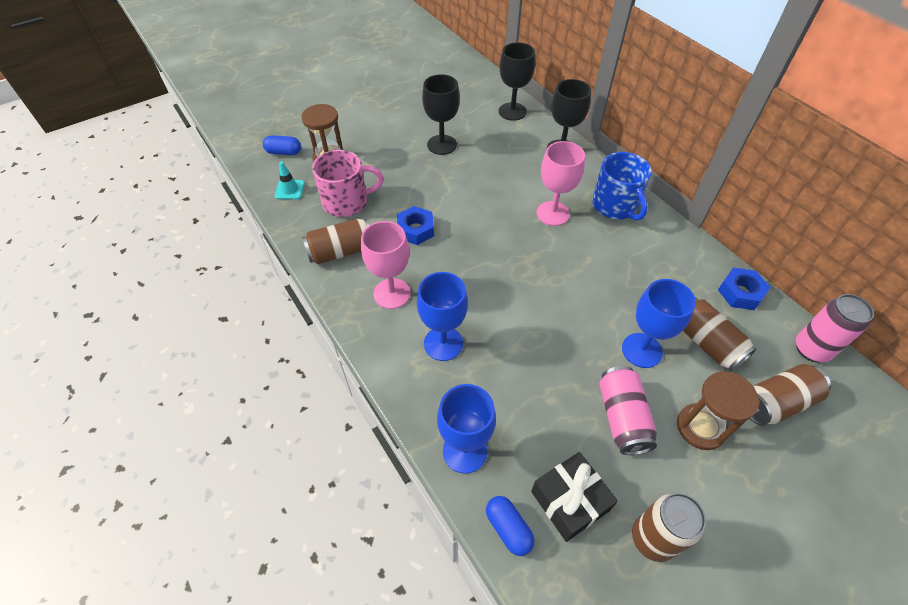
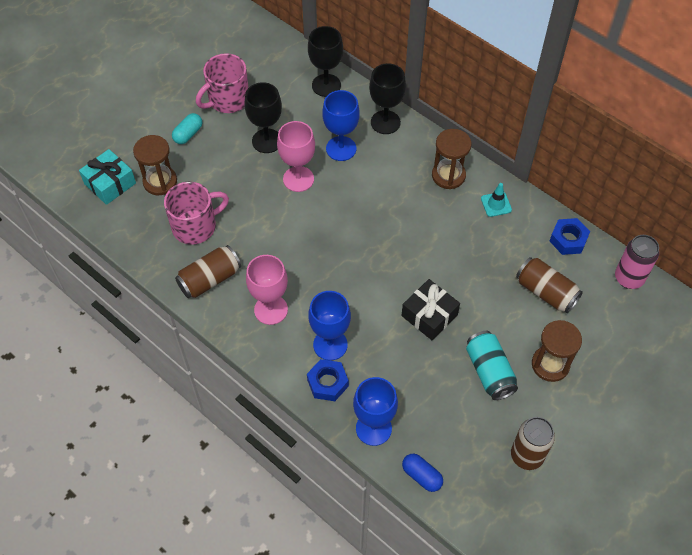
camera: 15 degrees left, 5 degrees up
blue capsule [263,135,301,155] -> turquoise gift [79,149,136,205]
turquoise traffic cone [275,162,305,199] -> turquoise traffic cone moved to [481,183,512,217]
blue nut [397,206,434,245] -> blue nut moved to [307,359,349,401]
black gift [531,452,618,542] -> black gift moved to [401,279,460,340]
pink goblet [537,141,585,226] -> pink goblet moved to [277,121,315,192]
blue mug [592,152,652,221] -> brown hourglass [432,129,472,189]
pink can [599,366,657,455] -> turquoise can [466,331,518,400]
blue goblet [622,279,696,368] -> blue goblet moved to [322,90,360,161]
brown can [750,364,831,426] -> none
none -> turquoise capsule [172,113,202,144]
none -> pink mug [196,53,249,113]

